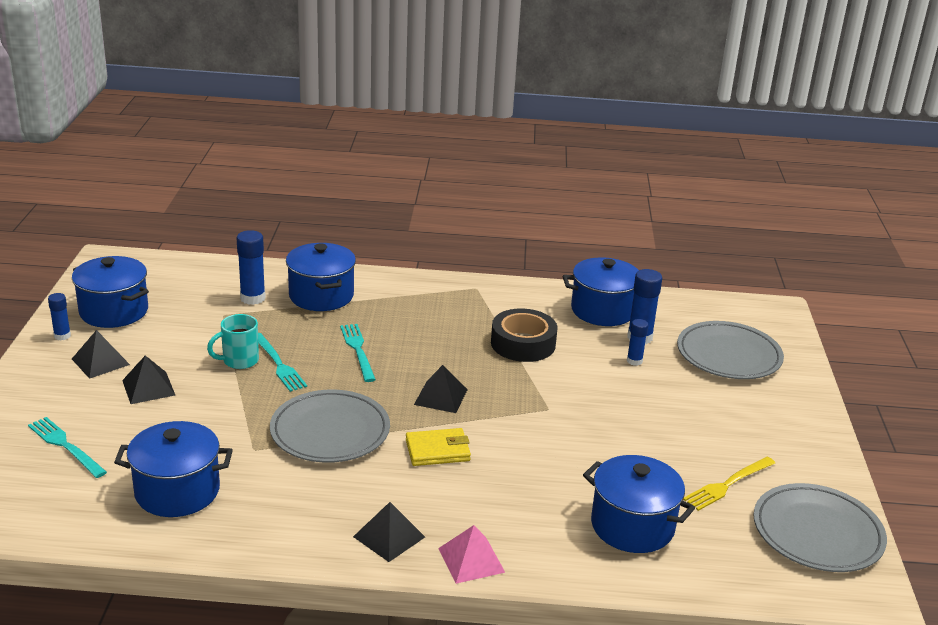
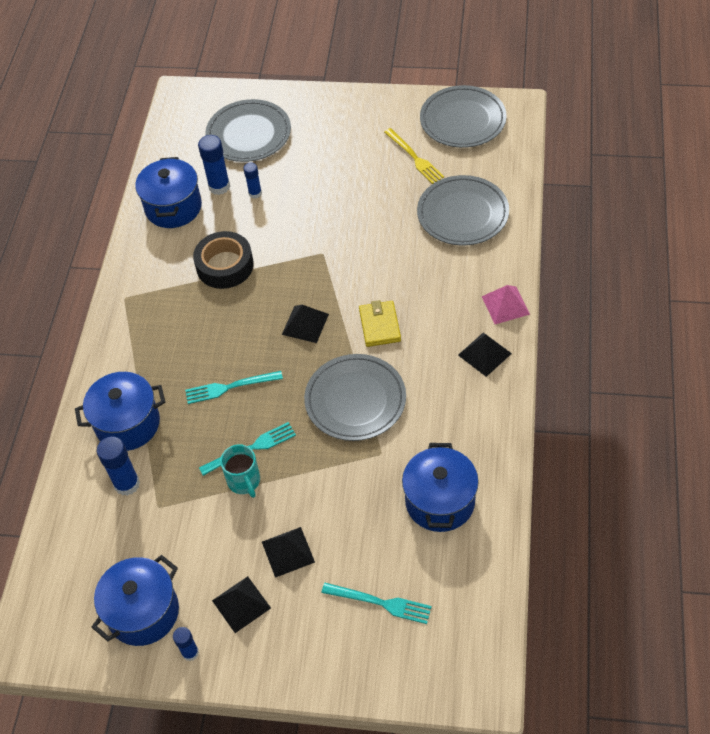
camera: 80 degrees left, 25 degrees up
turquoise fork [28,417,107,478] -> turquoise fork turned 120 degrees counterclockwise [321,583,432,624]
blue pot [583,455,695,553] -> grey plate [417,175,509,246]

